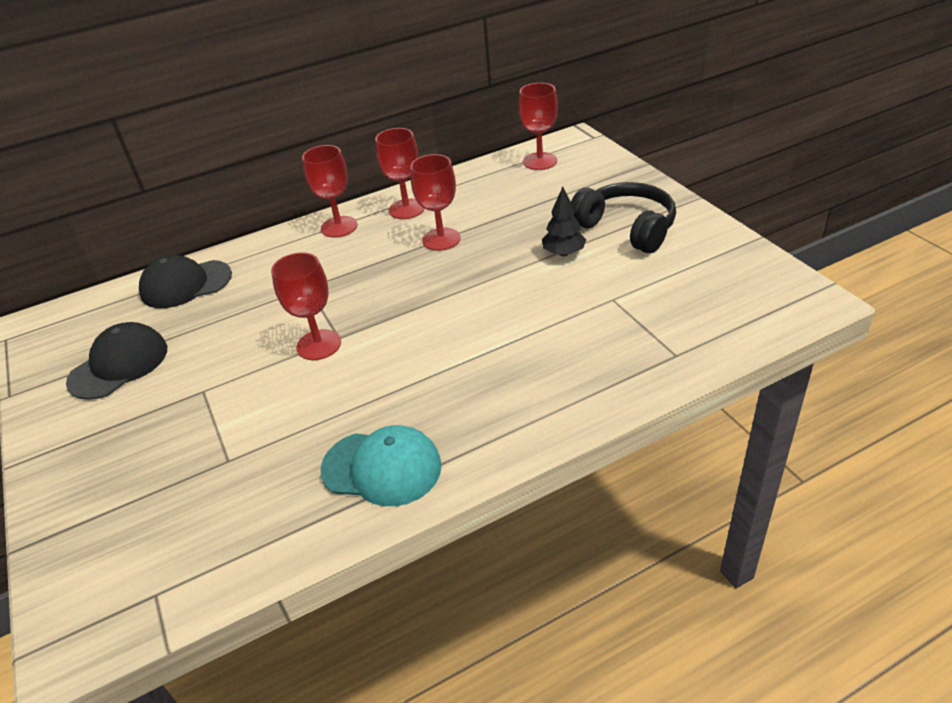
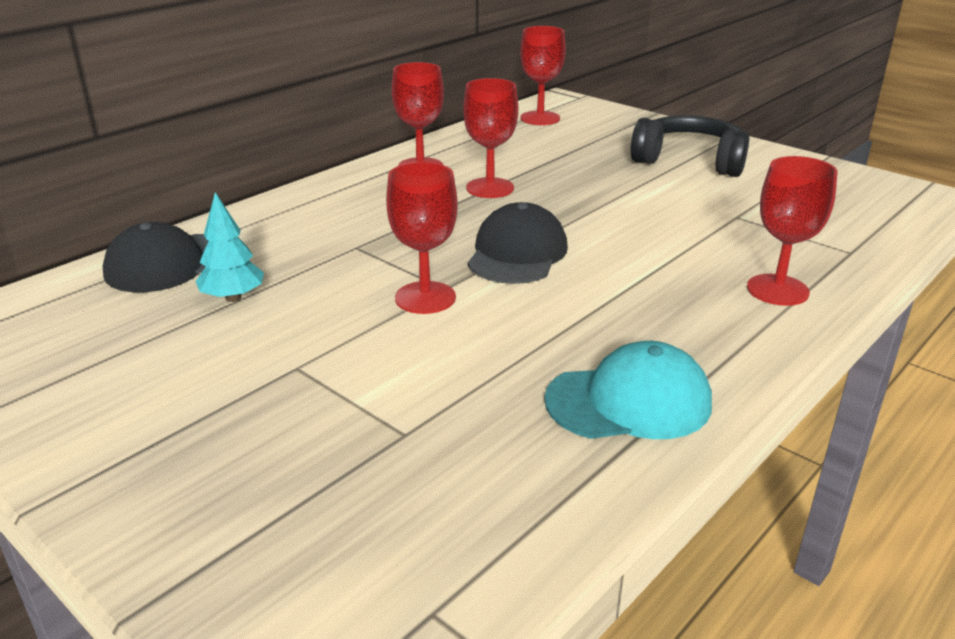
camera: 25 degrees left, 10 degrees down
black cap [66,322,167,400] -> black cap moved to [468,202,568,284]
red goblet [302,145,358,238] -> red goblet moved to [747,156,838,306]
black tree [542,187,586,256] -> none
none -> turquoise tree [195,192,264,302]

